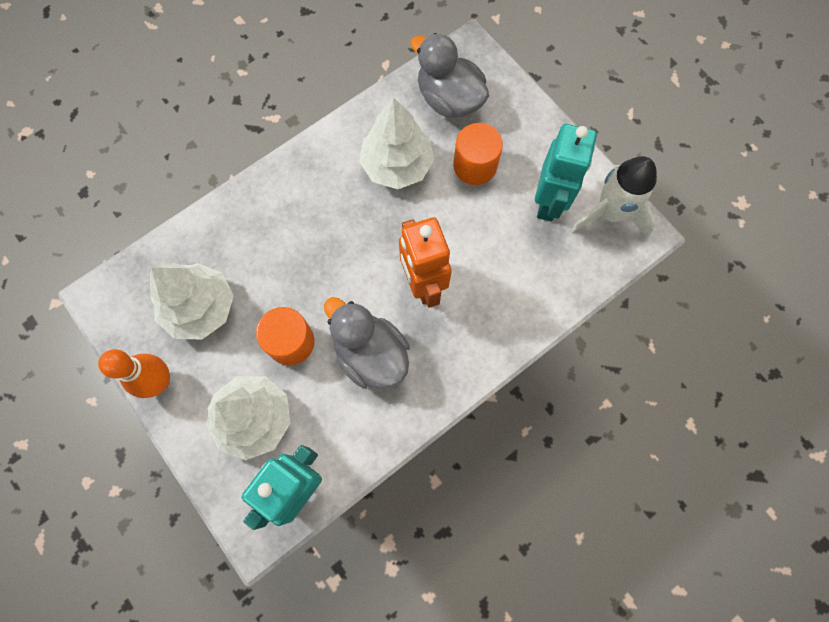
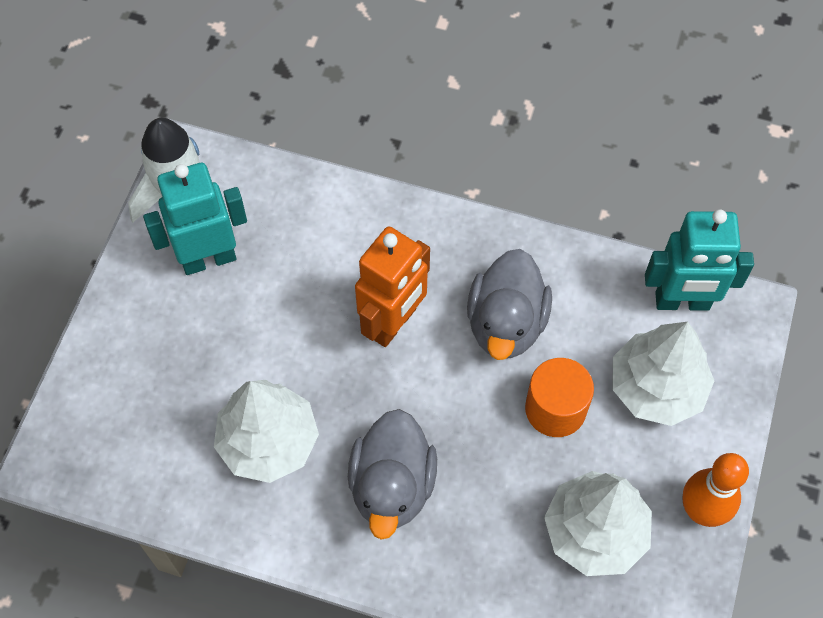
camera: 125 degrees left, 10 degrees down
grey duck [410,33,489,118] -> grey duck moved to [348,409,437,540]
orange cylinder [453,123,503,185] -> none

